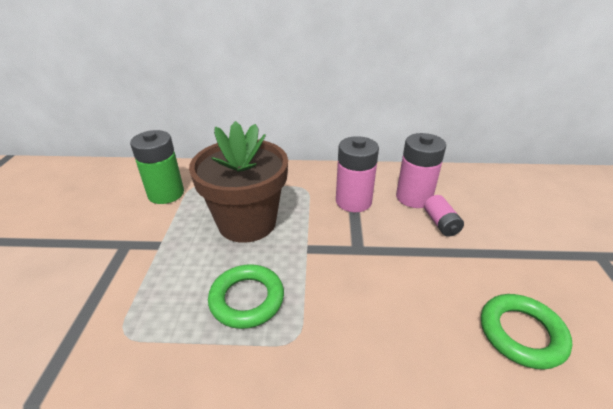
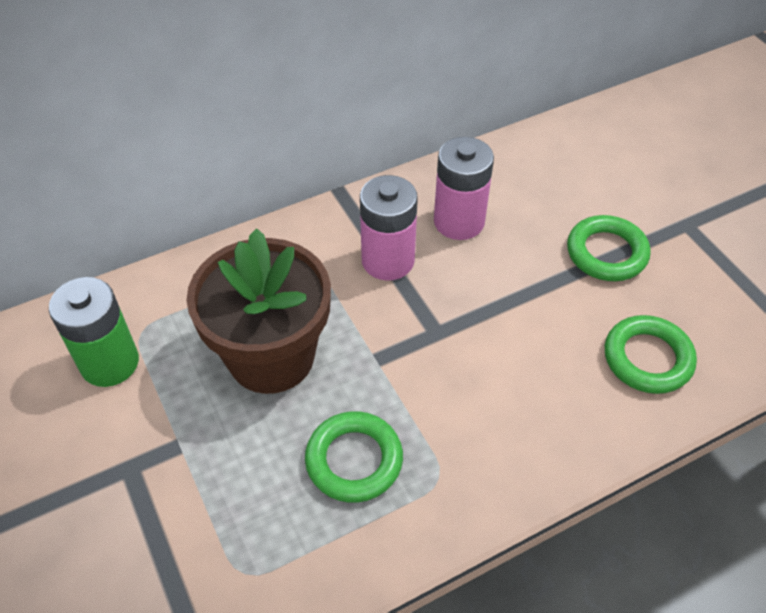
camera: 30 degrees left, 15 degrees up
pink battery [424,195,464,237] -> none
none -> green ring [567,215,651,281]

